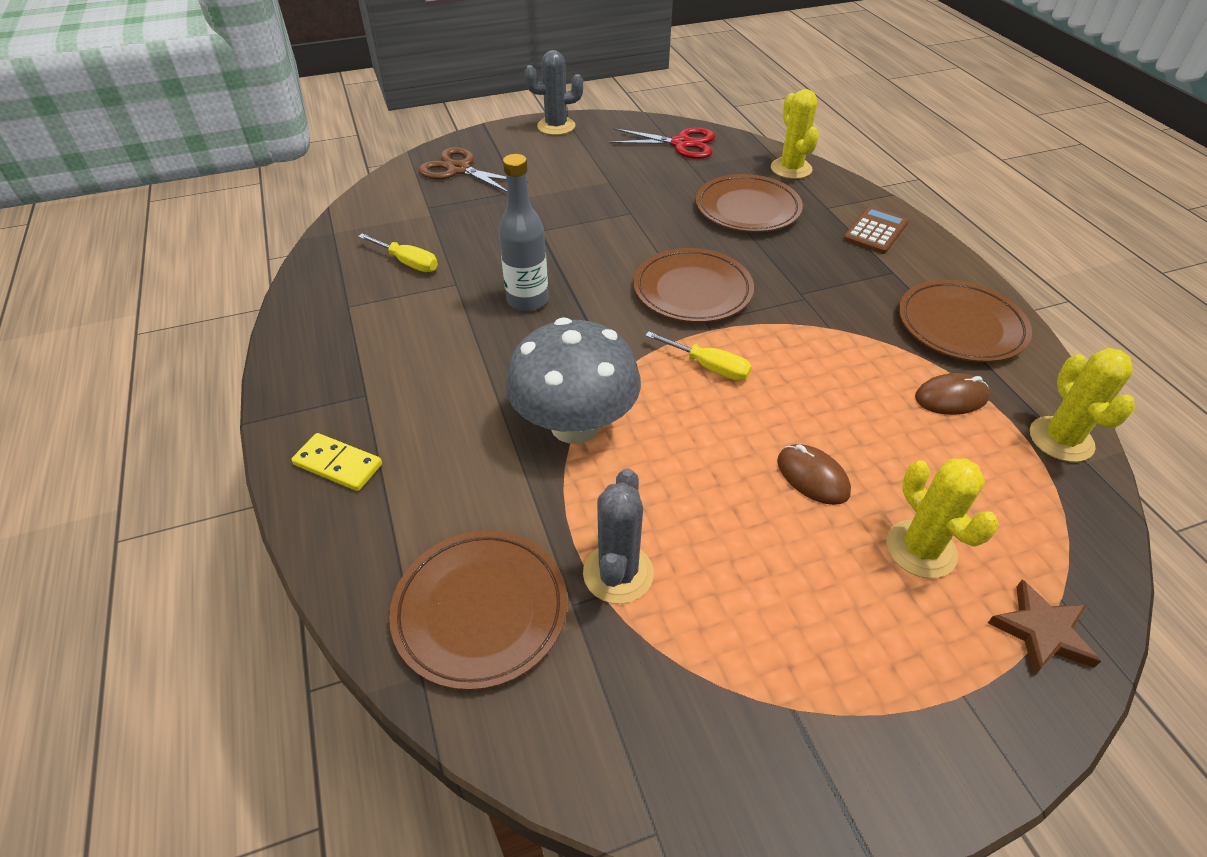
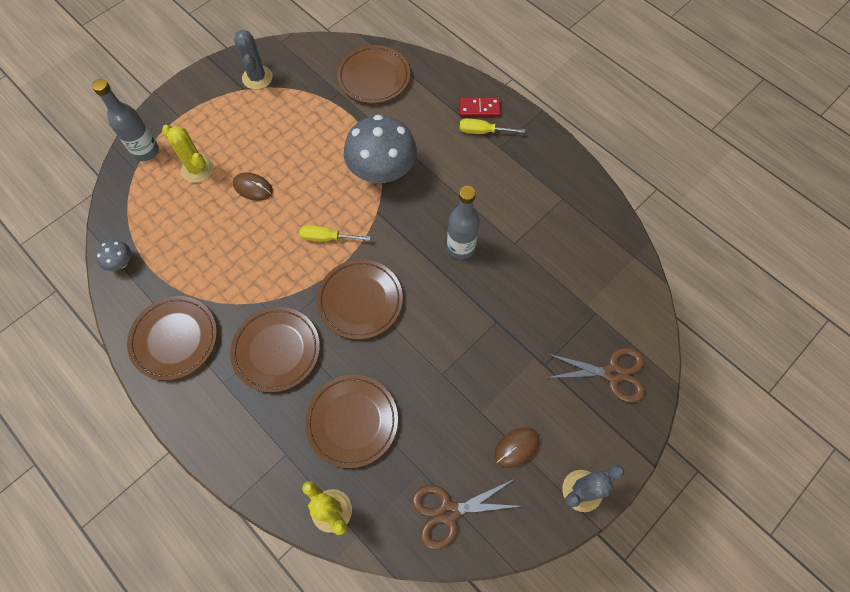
camera: 155 degrees right, 20 degrees up
yellow domino [291,433,382,491] -> red domino [459,98,501,117]
yellow screwdriver [358,233,438,272] -> yellow screwdriver moved to [460,118,525,134]
grey cactus [583,468,654,604] -> grey cactus moved to [234,30,273,90]
red scissors [609,127,715,159] -> brown scissors [412,480,521,550]
brown calculator [843,207,909,254] -> none
brown mouse [915,373,990,415] -> brown mouse moved to [495,427,540,468]
brown star [988,579,1101,675] -> grey bottle [92,79,159,161]
yellow cactus [1030,348,1135,462] -> grey mushroom [96,240,131,271]
none -> brown plate [230,307,320,392]

